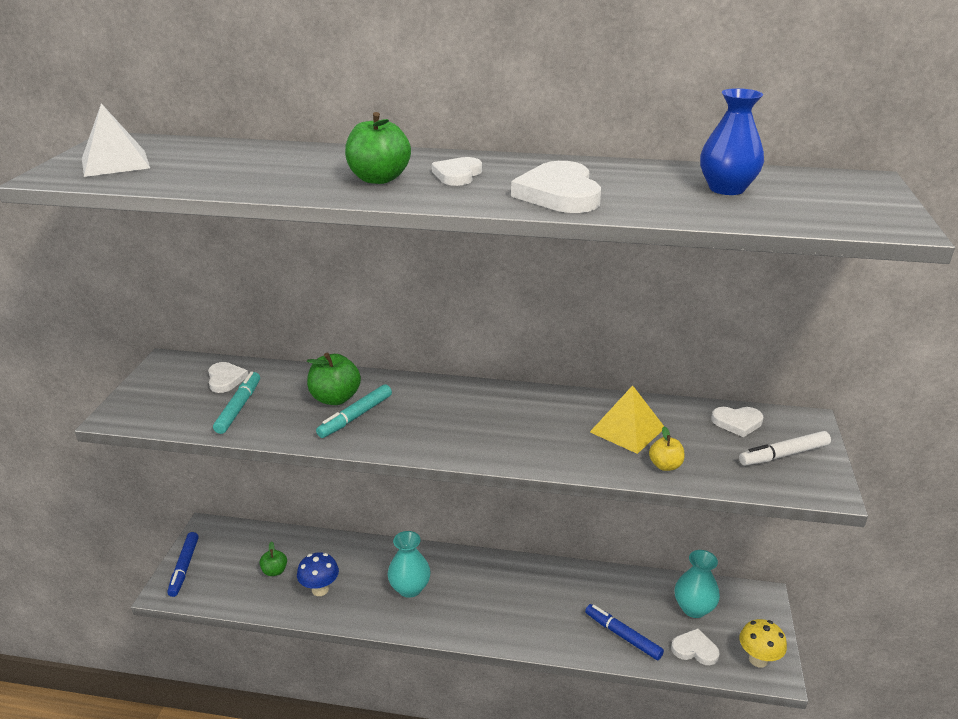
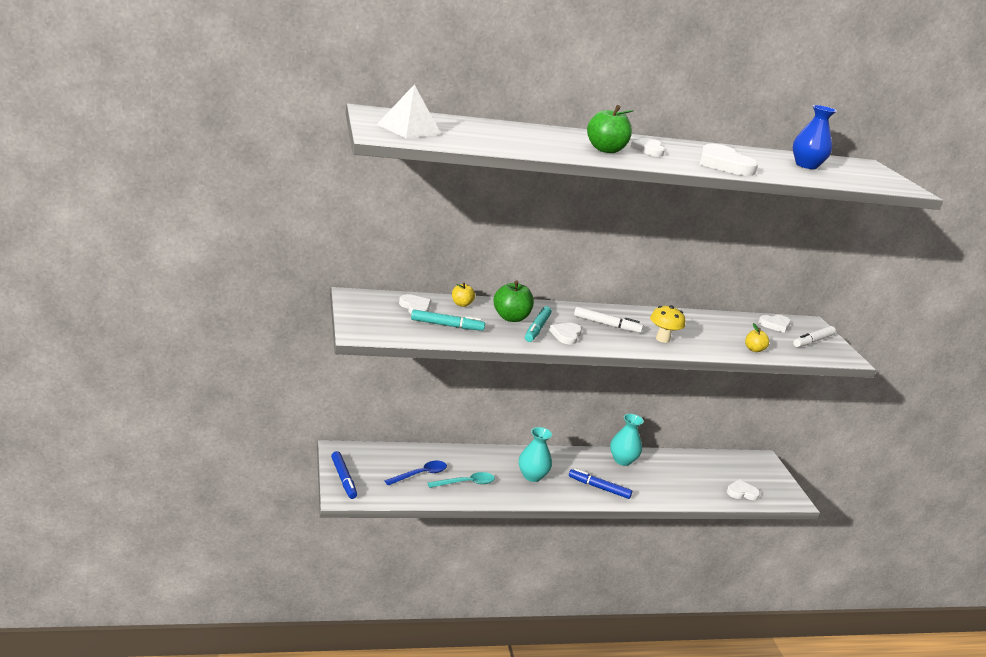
camera: 25 degrees left, 5 degrees down
turquoise marker [213,372,260,434] -> turquoise marker turned 105 degrees clockwise [411,309,485,331]
green apple [259,542,287,576] -> blue spoon [385,461,447,486]
blue mushroom [297,552,339,596] -> turquoise spoon [427,472,495,488]
blue marker [585,604,664,660] -> blue marker moved to [569,468,632,499]
yellow pyramid [590,385,664,454] -> none
turquoise vase [675,550,720,618] -> turquoise vase moved to [610,414,644,466]
yellow mushroom [739,619,787,668] -> yellow mushroom moved to [650,305,685,343]
none -> yellow apple [452,282,475,307]
none -> white heart [549,323,582,344]
none -> white marker [574,307,643,333]

